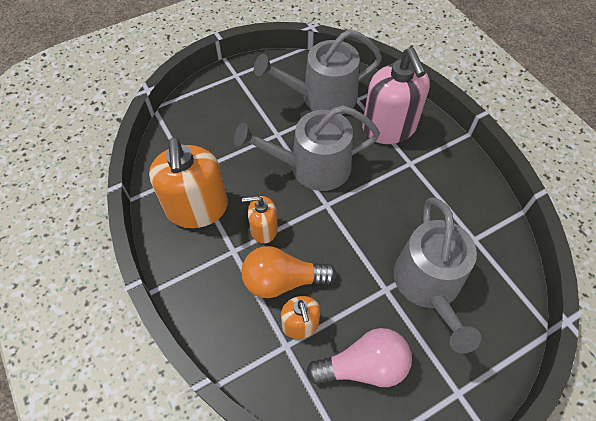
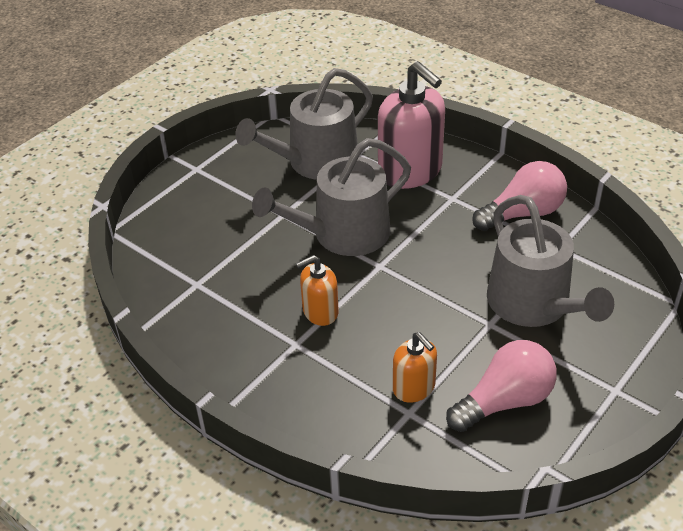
camera: 20 degrees left, 15 degrees down
orange soap dispenser [149,137,228,228] -> none
orange light bulb [241,246,337,298] -> none
none -> pink light bulb [472,161,567,231]

